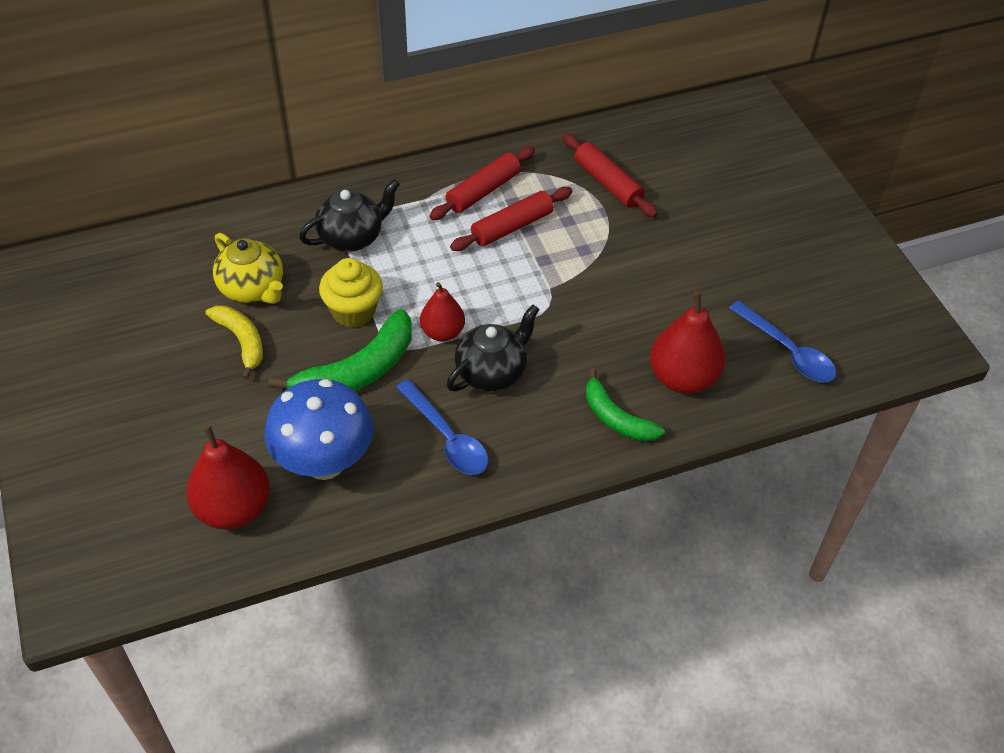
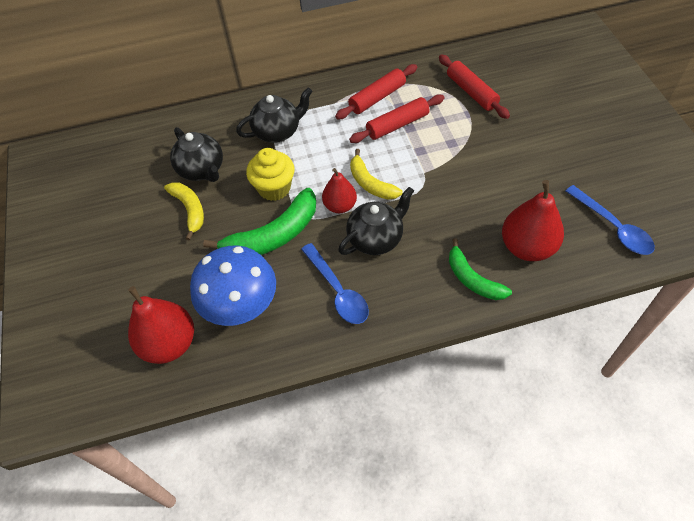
camera: 10 degrees right, 5 degrees up
yellow teapot [213,233,283,304] -> black teapot [170,127,223,182]
none -> yellow banana [350,149,403,200]

